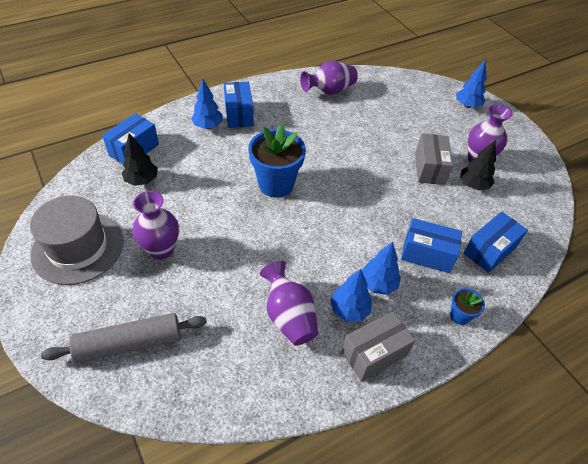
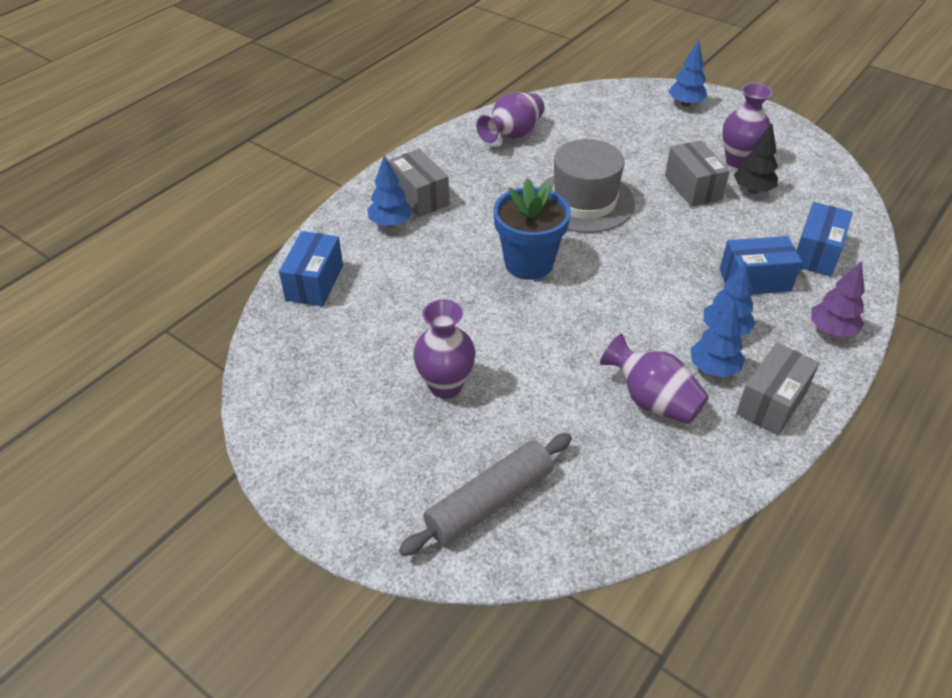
camera: 20 degrees left, 5 degrees down
grey hat [30,195,124,285] -> grey hat moved to [539,139,635,233]
black tree [122,133,158,186] -> none
blue box [224,82,254,128] -> grey box [389,149,449,217]
blue flower pot [450,288,485,325] -> purple tree [811,261,865,338]

